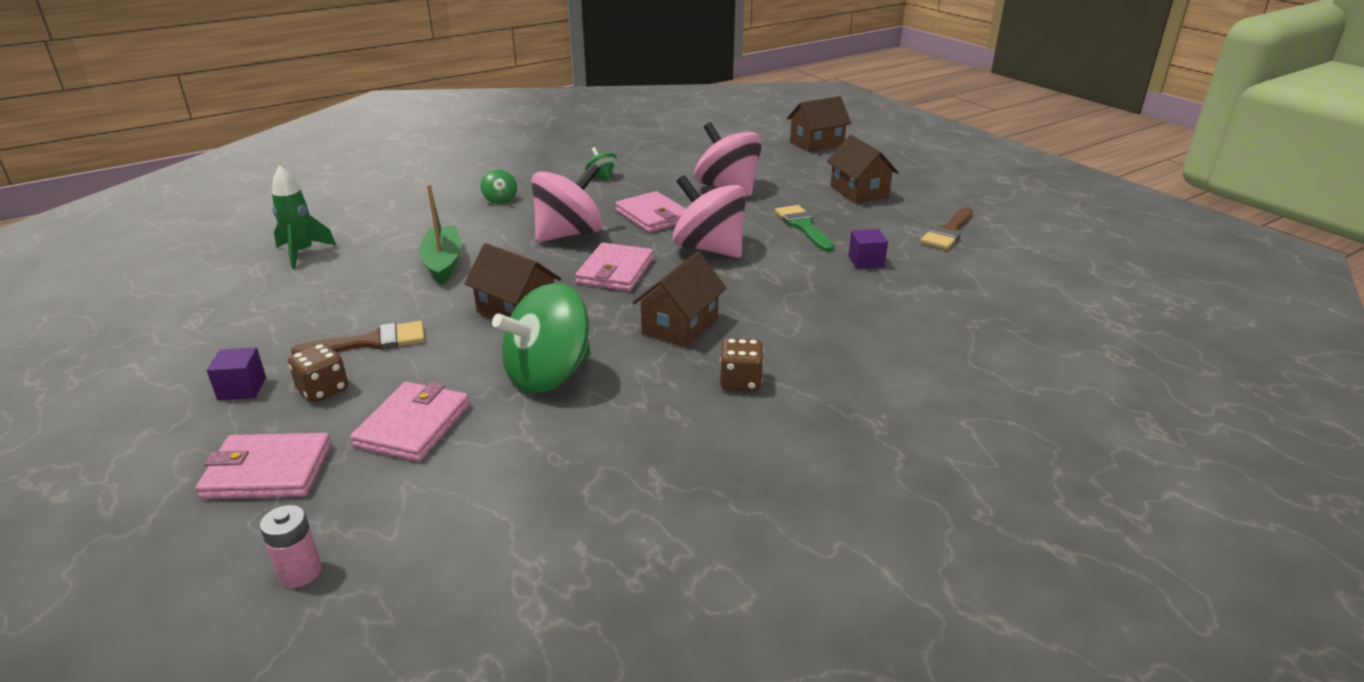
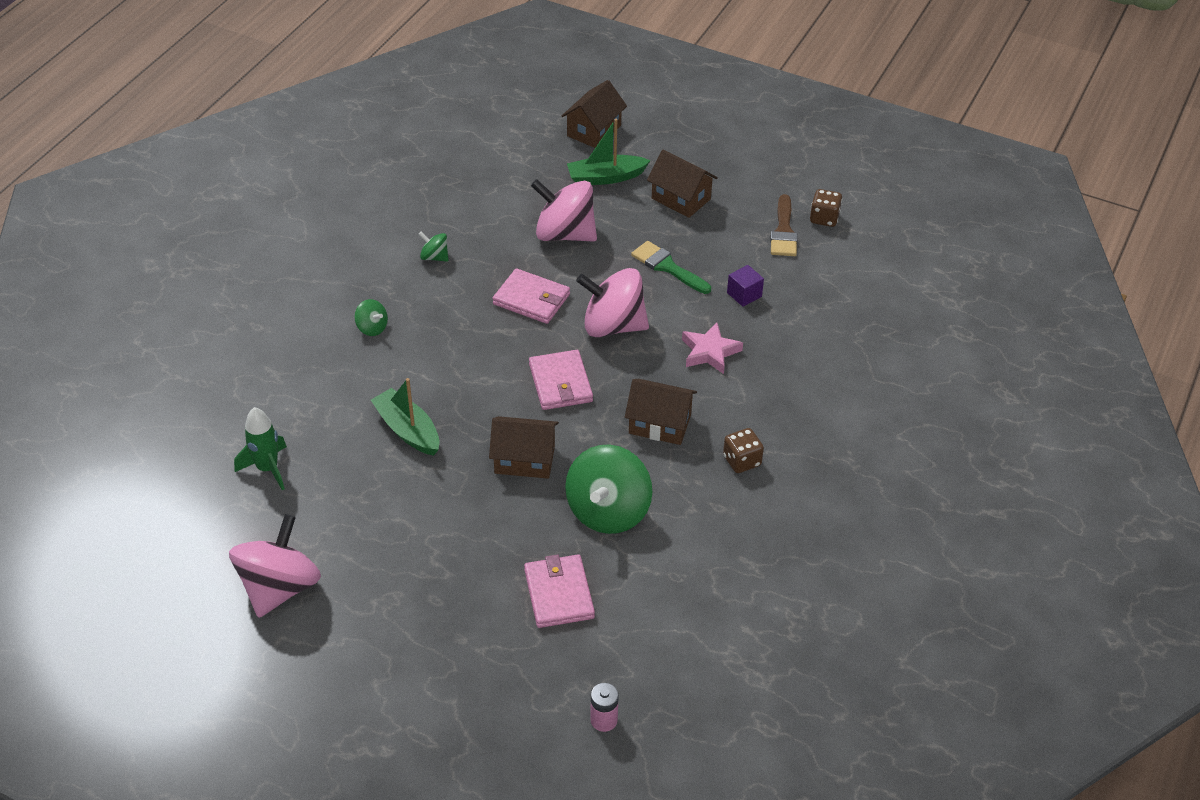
camera: 30 degrees left, 15 degrees up
pink wallet [196,433,332,499] -> none
purple cube [207,348,266,400] -> none
brown dice [288,343,348,402] -> brown dice moved to [810,189,842,227]
brown brush [291,321,425,354] -> none
pink spinning top [531,163,603,242] -> pink spinning top moved to [229,514,321,618]
brown house [632,252,727,348] -> brown house turned 75 degrees counterclockwise [625,379,697,445]
none -> green boat [567,119,651,185]
none -> pink star [682,322,743,374]

